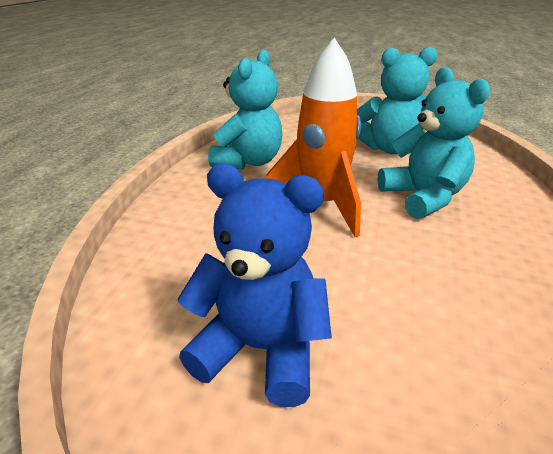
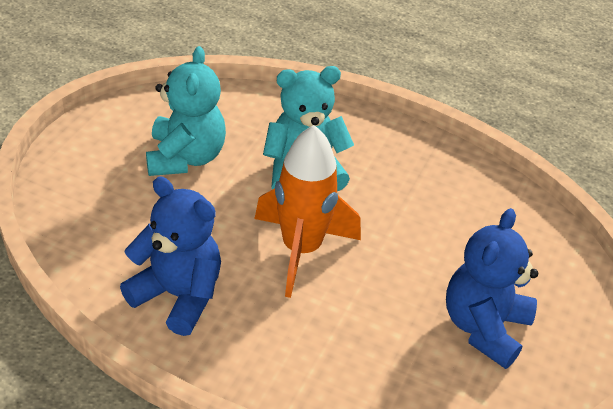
camera: 85 degrees left, 10 degrees up
turquoise teddy bear [208,50,282,170] -> blue teddy bear [120,177,221,336]

